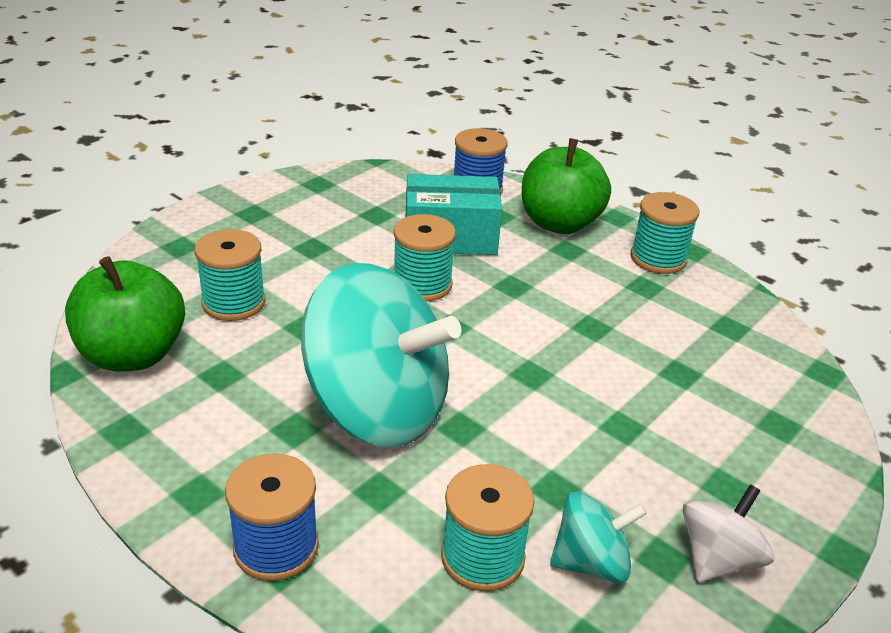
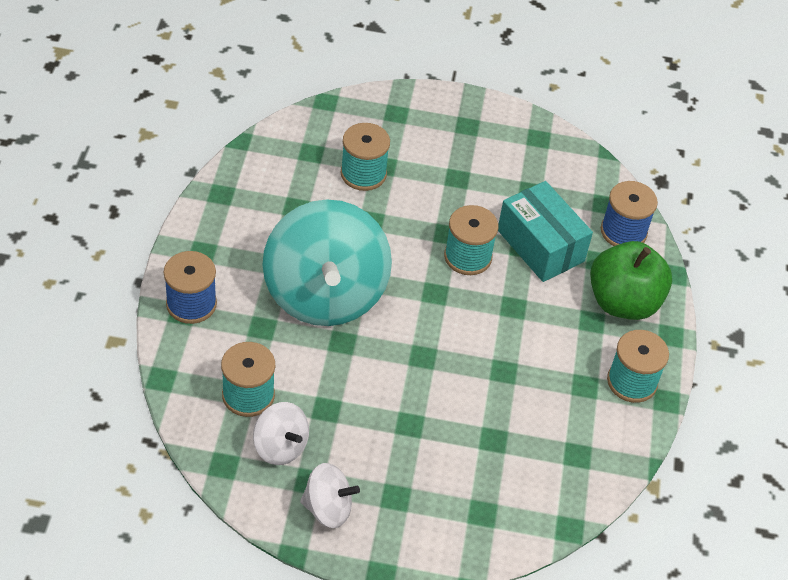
camera: 55 degrees right, 15 degrees up
green apple [65,256,185,371] -> none
turquoise spinning top [550,492,647,583] -> white spinning top [253,402,309,465]

